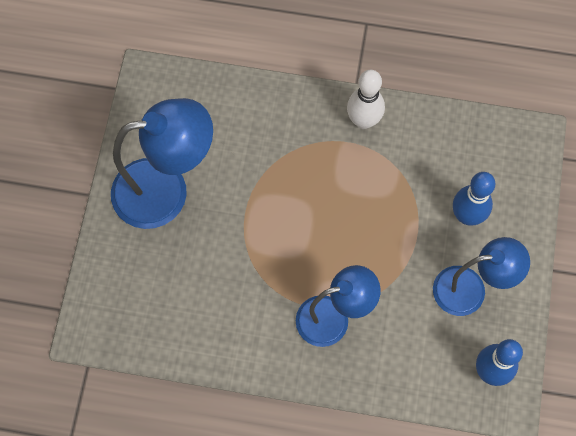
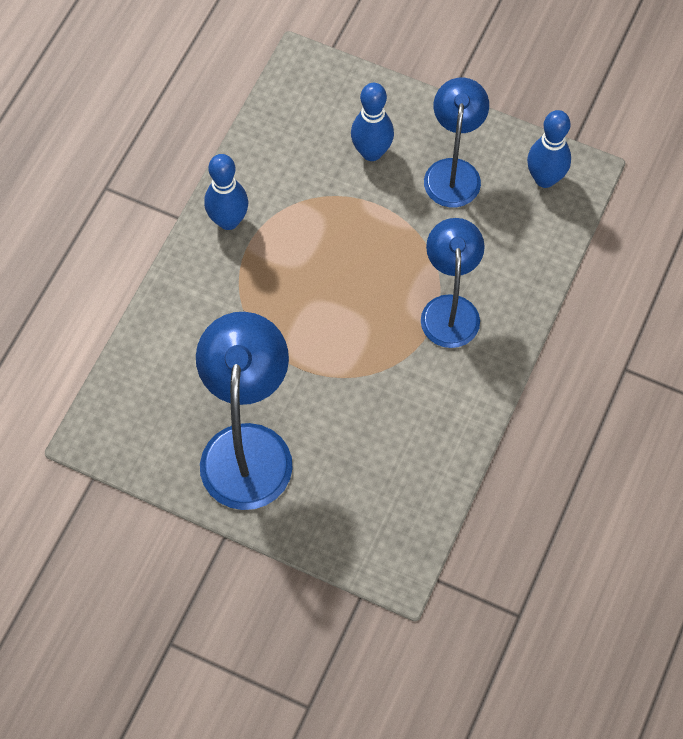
camera: 75 degrees left, 5 degrees down
white bowling pin [347,70,385,129] -> blue bowling pin [204,154,248,230]

